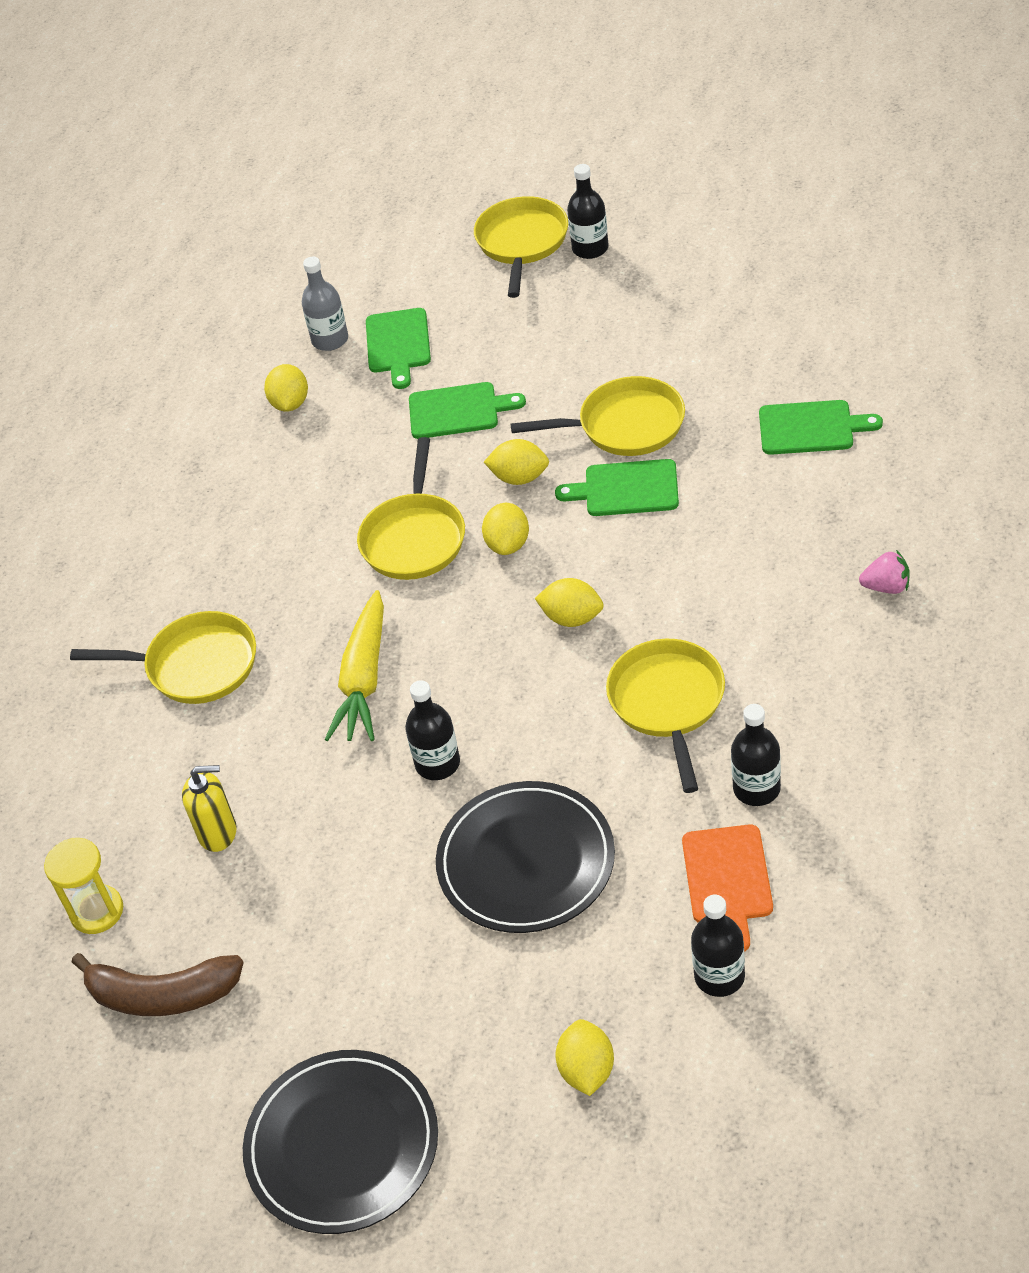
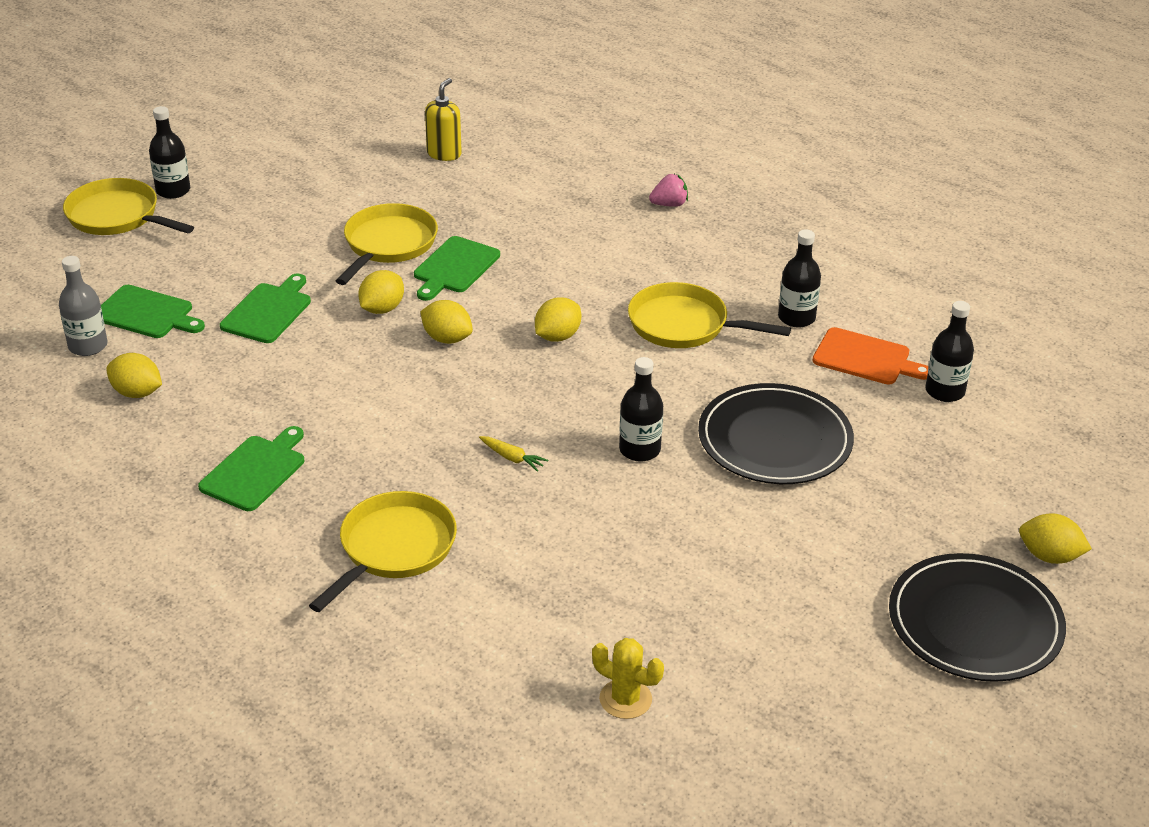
camera: 70 degrees left, 10 degrees down
yellow hourglass [44,838,123,934] -> yellow cactus [592,638,664,719]
brown banana [72,953,244,1016] -> none
yellow soap dispenser [182,765,237,852] -> yellow soap dispenser moved to [425,78,462,161]
yellow carrot [325,590,384,741] -> yellow carrot [479,436,548,472], size x0.43
yellow pan [357,437,465,580] -> none
yellow lemon [555,1019,614,1096] -> yellow lemon moved to [1019,513,1092,564]
green cutting board [759,400,883,455] -> green cutting board moved to [198,426,304,511]
pink strawberry [859,550,910,594] -> pink strawberry turned 45 degrees clockwise [649,174,688,207]

